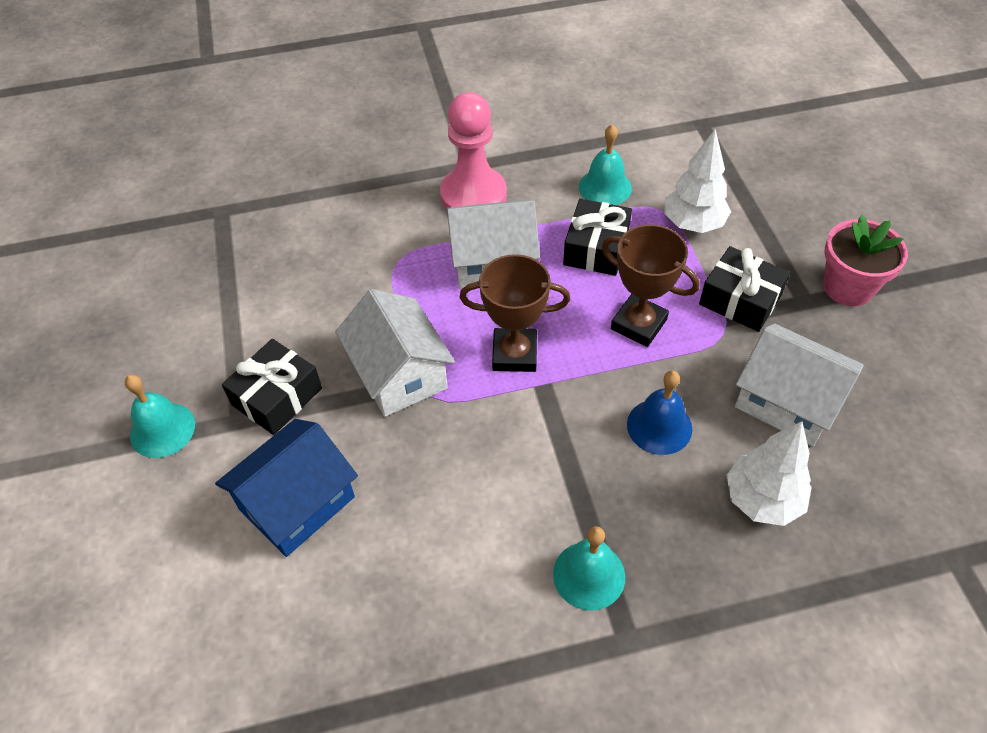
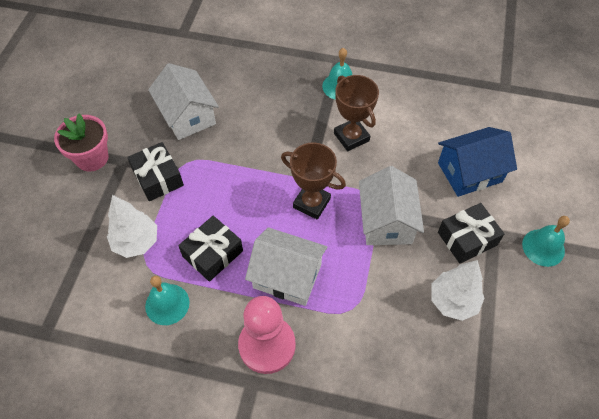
camera: 155 degrees left, 5 degrees up
brown trophy [602,224,699,347] -> brown trophy moved to [334,75,379,151]
blue bell [627,370,692,455] -> none
white tree [727,421,812,526] -> white tree moved to [431,260,484,321]

